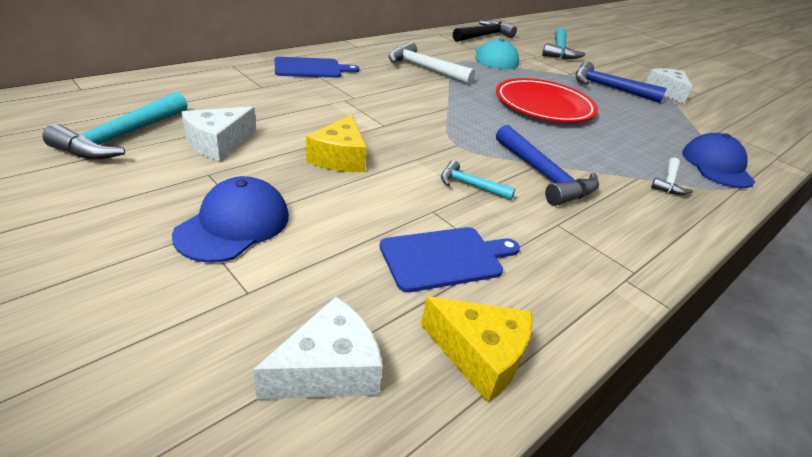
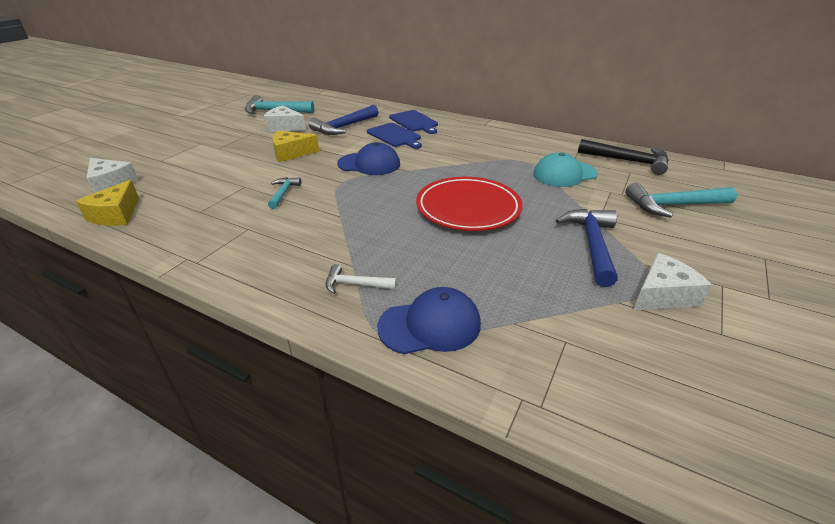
camera: 75 degrees right, 0 degrees up
blue cap [172,176,289,263] -> blue cap moved to [337,142,400,175]
blue cutting board [379,227,520,292] -> blue cutting board moved to [367,123,422,149]
white hammer [389,42,475,85] -> none
blue hammer [496,125,599,206] -> blue hammer moved to [309,105,378,135]

